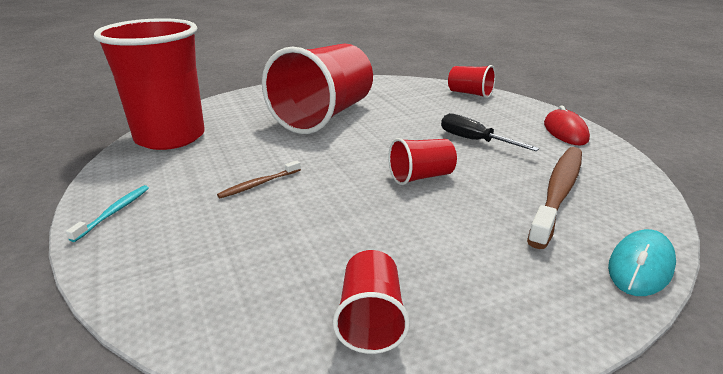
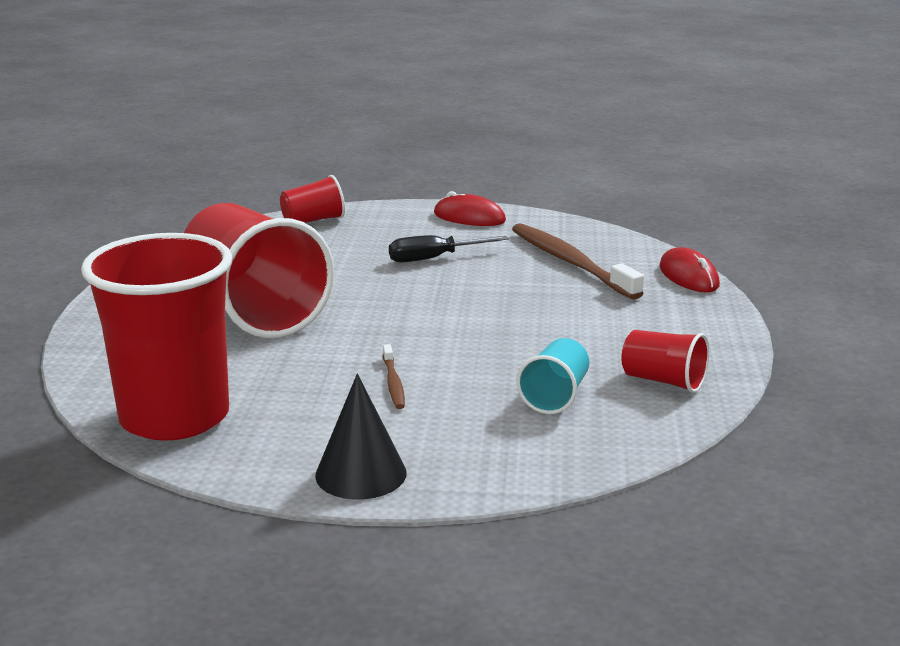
camera: 60 degrees left, 5 degrees down
turquoise toothbrush [66,185,149,242] -> black cone [315,374,406,500]
red cup [388,138,457,185] -> none
turquoise mouse [608,229,676,296] -> red mouse [659,247,720,292]
none -> turquoise cup [516,338,589,414]

